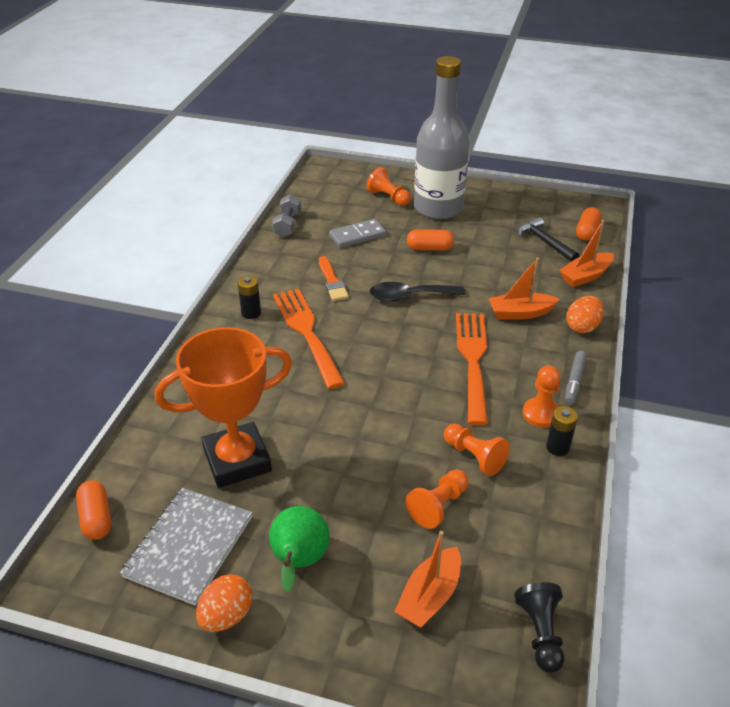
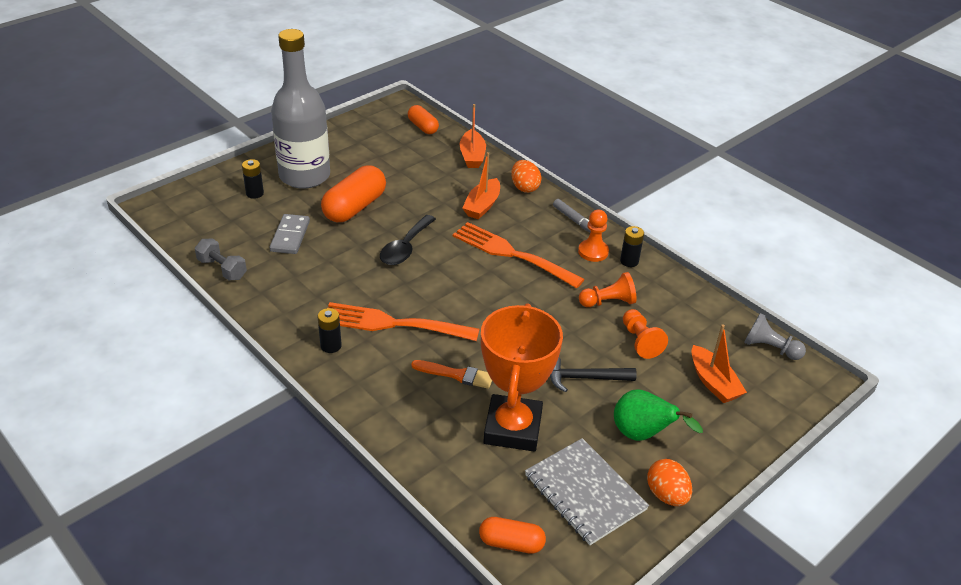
camera: 60 degrees left, 0 degrees up
orange brush [319,256,349,301] -> orange brush moved to [411,360,492,389]
orange pawn [366,167,411,206] -> black battery [242,159,264,199]
orange capsule [407,229,454,251] -> orange capsule [321,165,386,222], size x1.72
black pawn [514,582,565,673] -> grey pawn [744,313,806,360]
black hammer [518,217,579,262] -> black hammer moved to [550,358,637,392]

